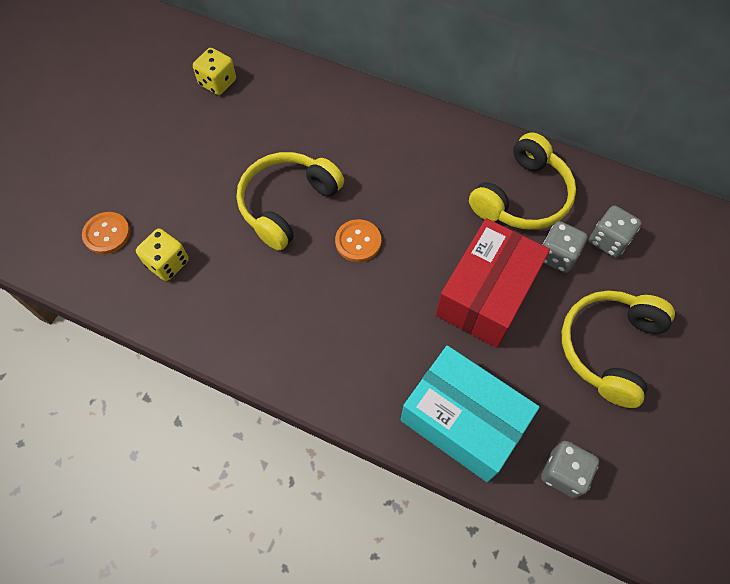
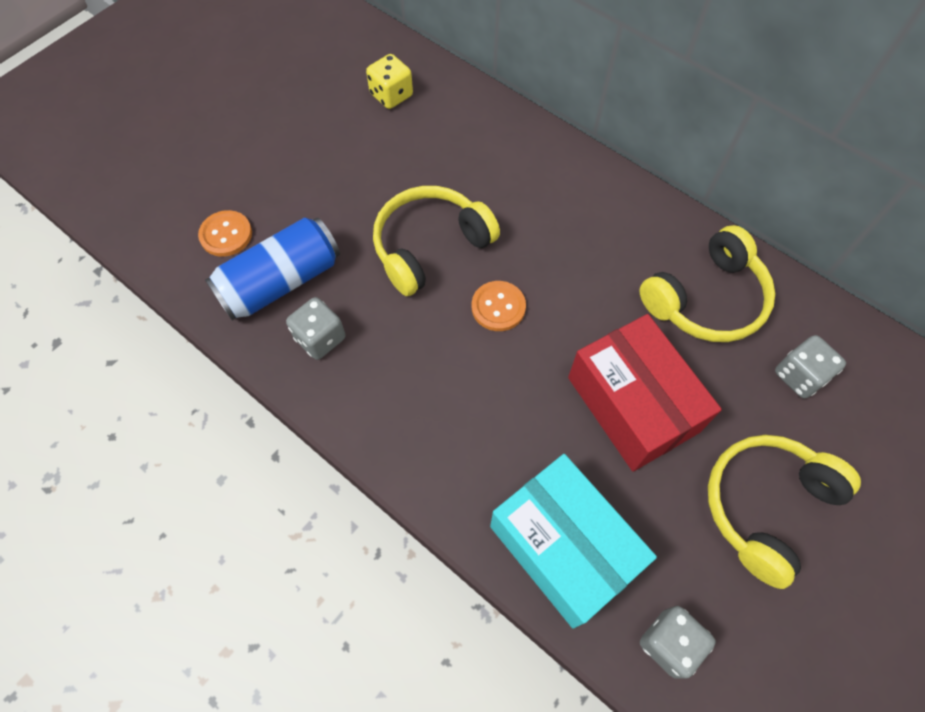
camera: 15 degrees right, 0 degrees up
yellow dice [136,228,189,281] -> blue can [205,217,340,321]
red box [436,218,550,348] -> red box turned 75 degrees counterclockwise [568,314,722,471]
grey dice [543,221,587,273] -> grey dice moved to [286,297,346,360]

